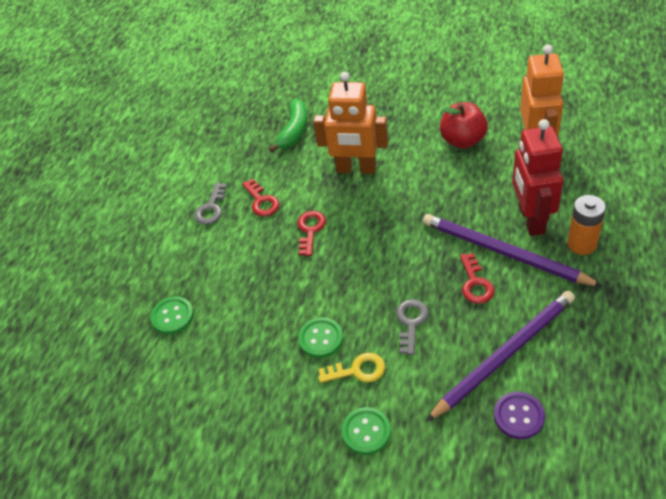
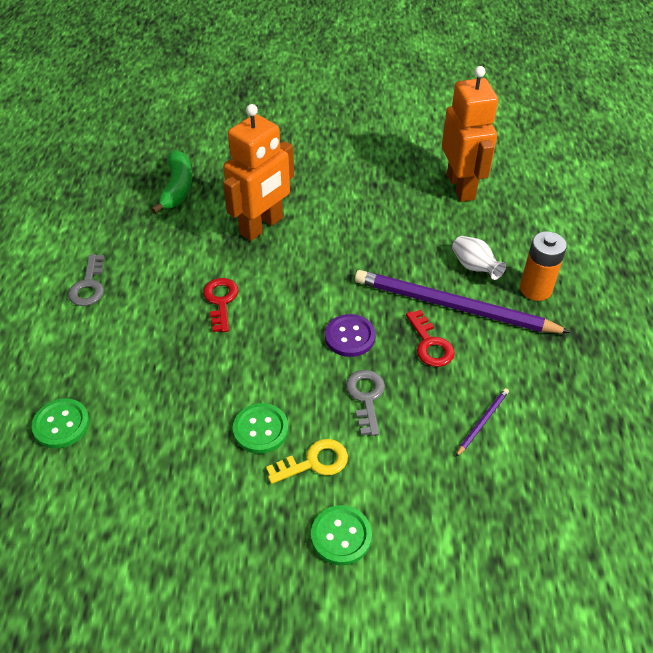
camera: 20 degrees left, 0 degrees up
red key [242,179,280,216] -> none
orange robot [313,72,388,174] -> orange robot turned 45 degrees counterclockwise [223,104,294,241]
purple pencil [426,291,575,421] -> purple pencil [456,388,509,457], size x0.41
red apple [440,102,488,149] -> none
purple button [494,392,545,439] -> purple button moved to [325,314,375,357]
red robot [512,119,563,236] -> white vase [452,236,506,280]

